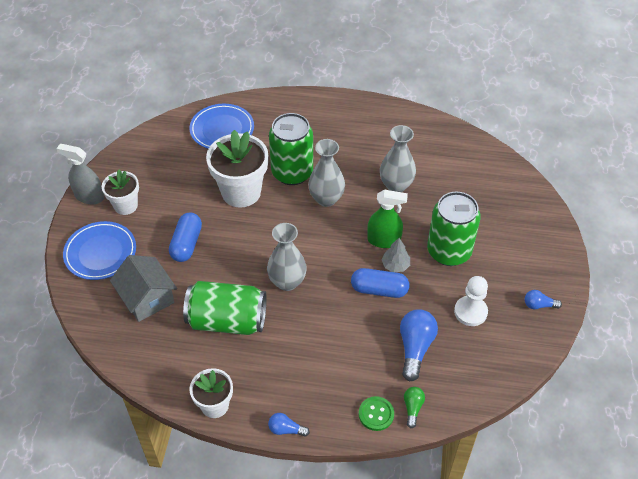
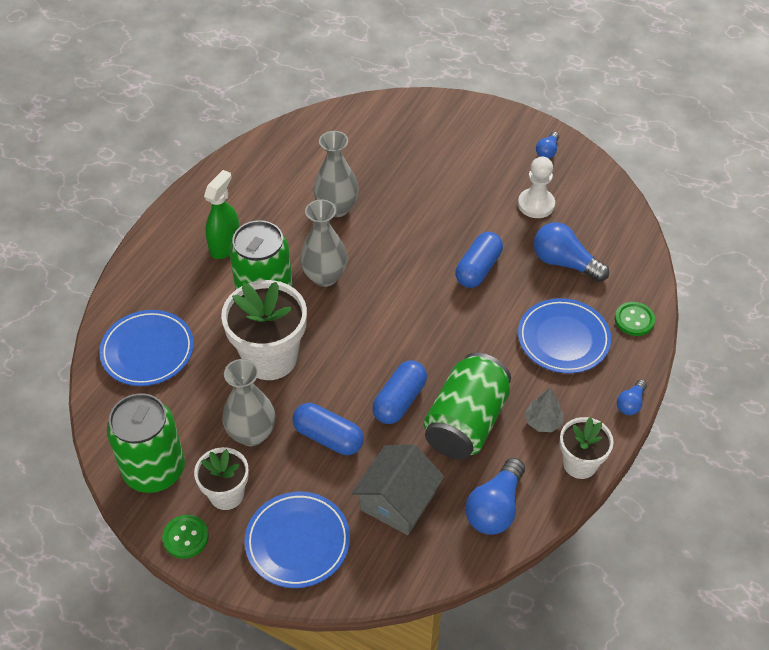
camera: 70 degrees left, 0 degrees up
grey spray bottle [56,144,104,204] -> green button [162,515,209,559]
grey house [110,255,177,322] -> grey house turned 45 degrees counterclockwise [352,444,445,535]
grey vase [267,223,307,291] -> grey vase moved to [222,359,275,446]
green spray bottle [367,190,408,248] -> green spray bottle moved to [204,170,240,259]
grey tree [382,238,410,272] -> grey tree moved to [525,387,564,432]
green light bulb [404,387,425,428] -> none
green can [427,192,481,266] -> green can moved to [107,393,185,493]
none -> blue capsule [372,361,427,424]
none -> blue light bulb [465,458,525,535]
none -> blue plate [518,298,611,373]

